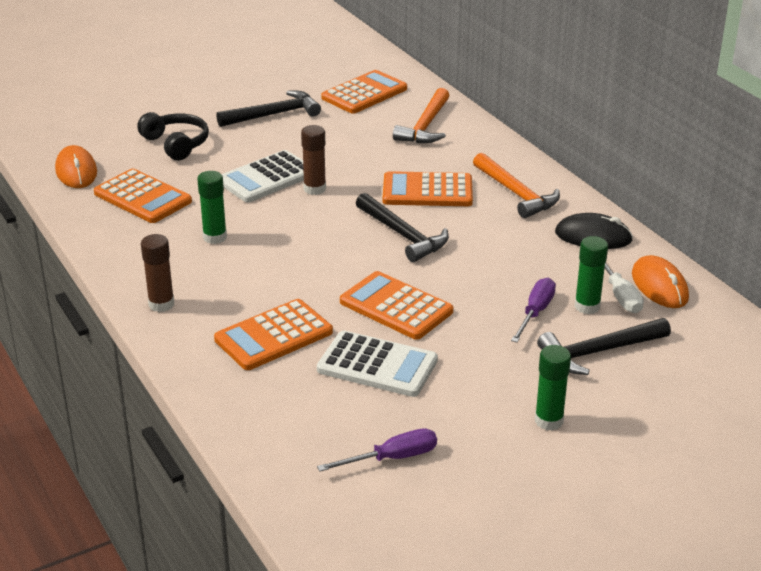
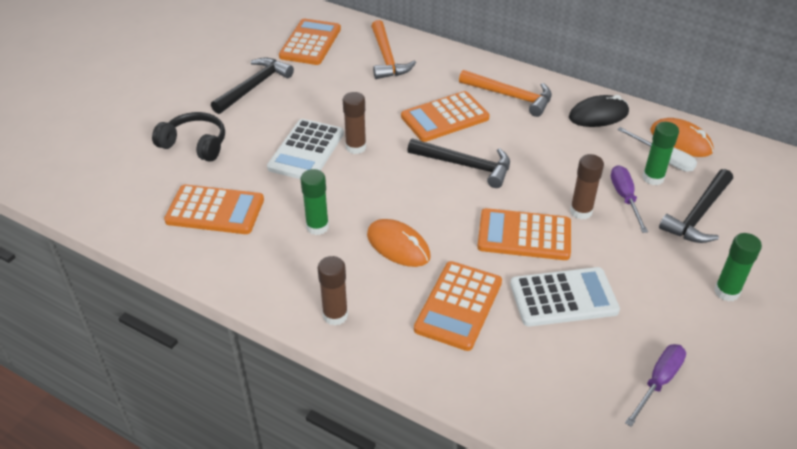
camera: 30 degrees left, 10 degrees up
orange mouse [55,145,97,188] -> orange mouse moved to [367,219,431,267]
none -> brown glue stick [570,154,604,220]

